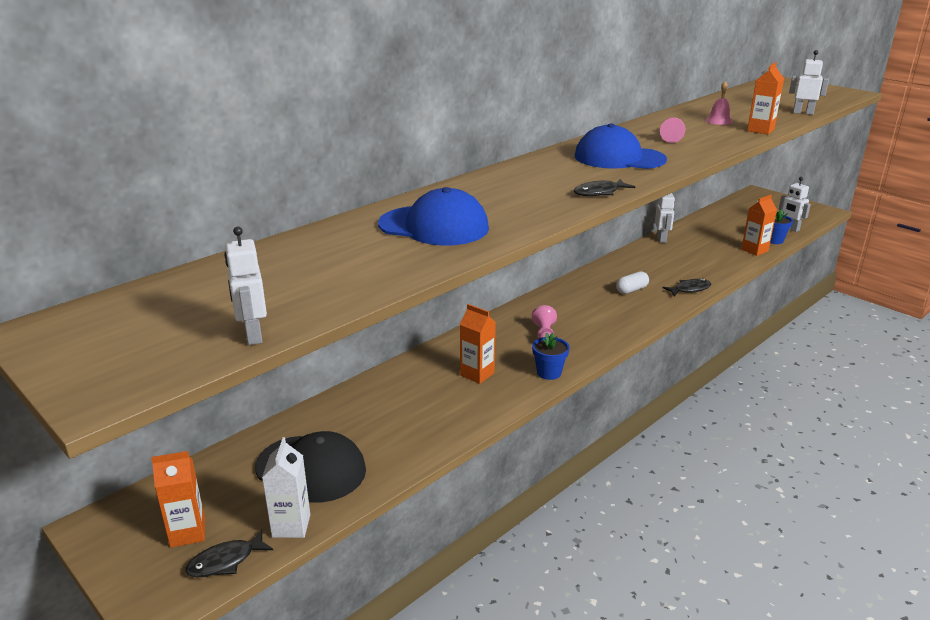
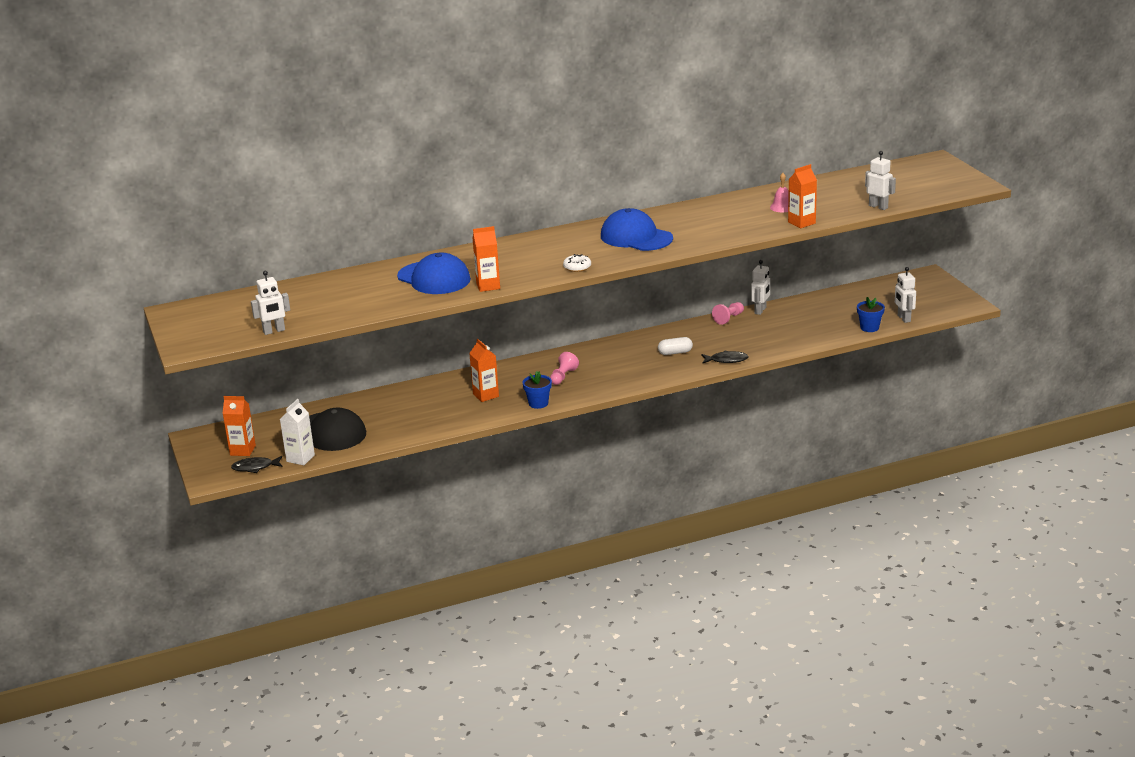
camera: 25 degrees right, 0 degrees up
white robot [224,226,267,345] -> white robot turned 120 degrees counterclockwise [251,271,290,335]
black fish [573,179,635,196] -> white donut [563,254,591,272]
pink pawn [660,117,686,143] -> pink pawn moved to [712,302,744,325]
orange carton [741,195,777,256] -> orange carton moved to [473,226,500,292]

